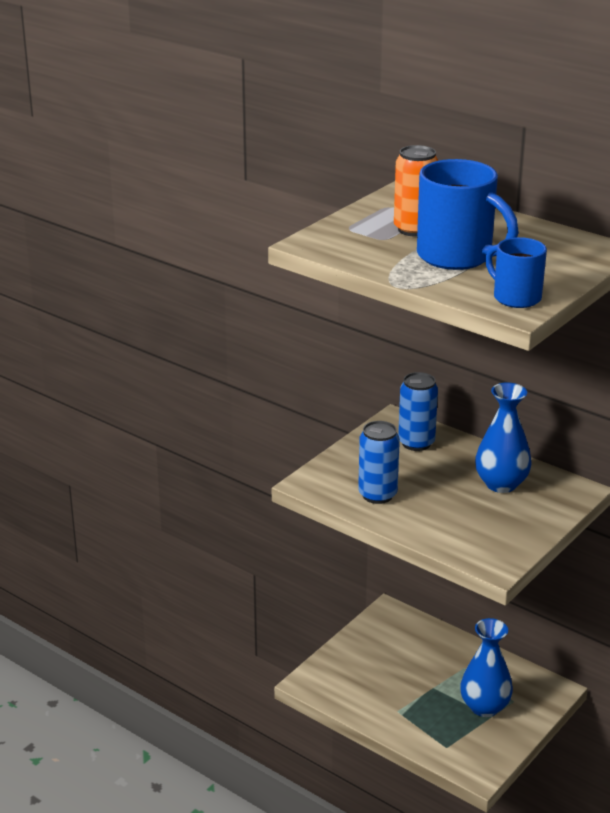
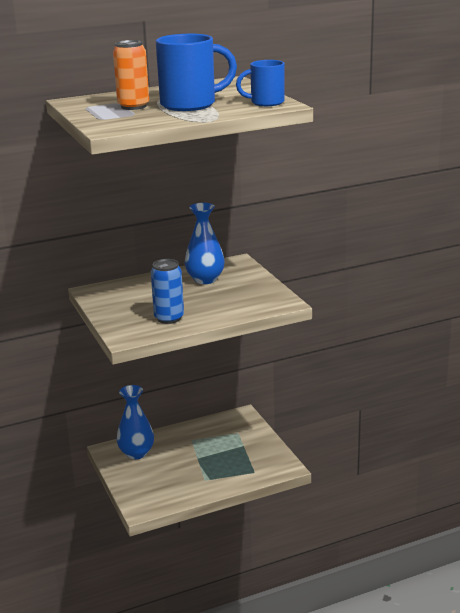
camera: 60 degrees left, 5 degrees down
blue can [398,372,438,451] -> none
blue vase [460,618,513,717] -> blue vase moved to [116,385,154,459]

